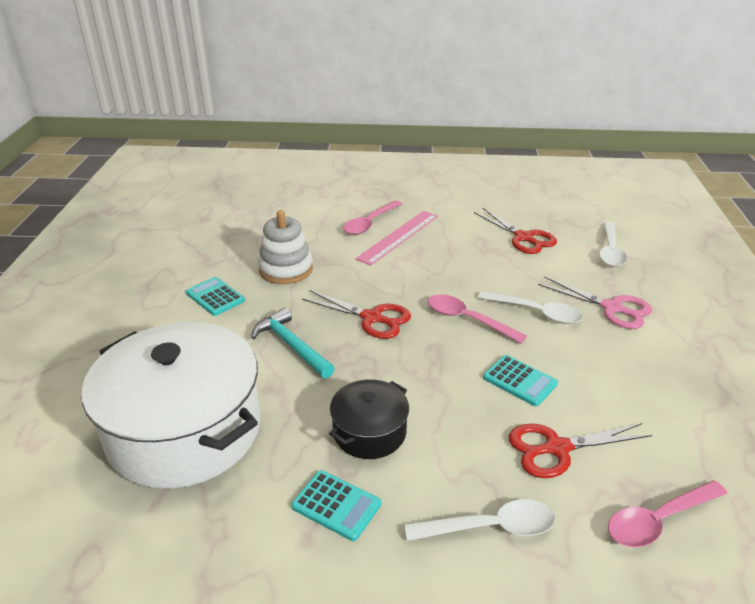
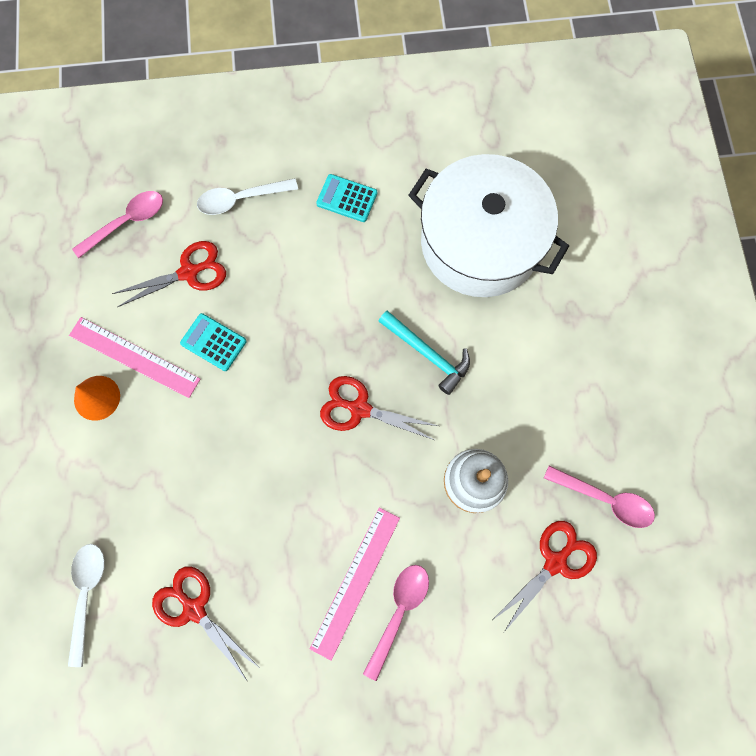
camera: 170 degrees right, 40 degrees up
turquoise calculator [186,277,245,316] -> none
black pot [329,379,409,459] -> none
pink spoon [428,294,527,343] -> pink spoon moved to [544,466,655,528]
white spoon [478,291,583,324] -> none
pink scissors [538,276,652,329] -> none
none -> pink ruler [69,317,200,398]
none -> orange cone [74,376,120,421]
none -> red scissors [494,521,597,632]

